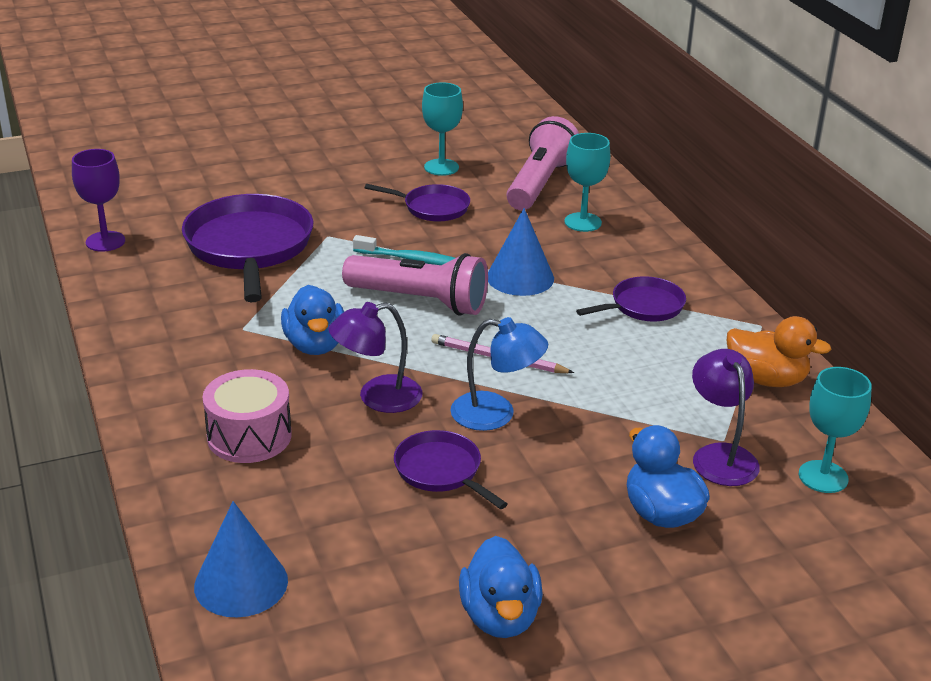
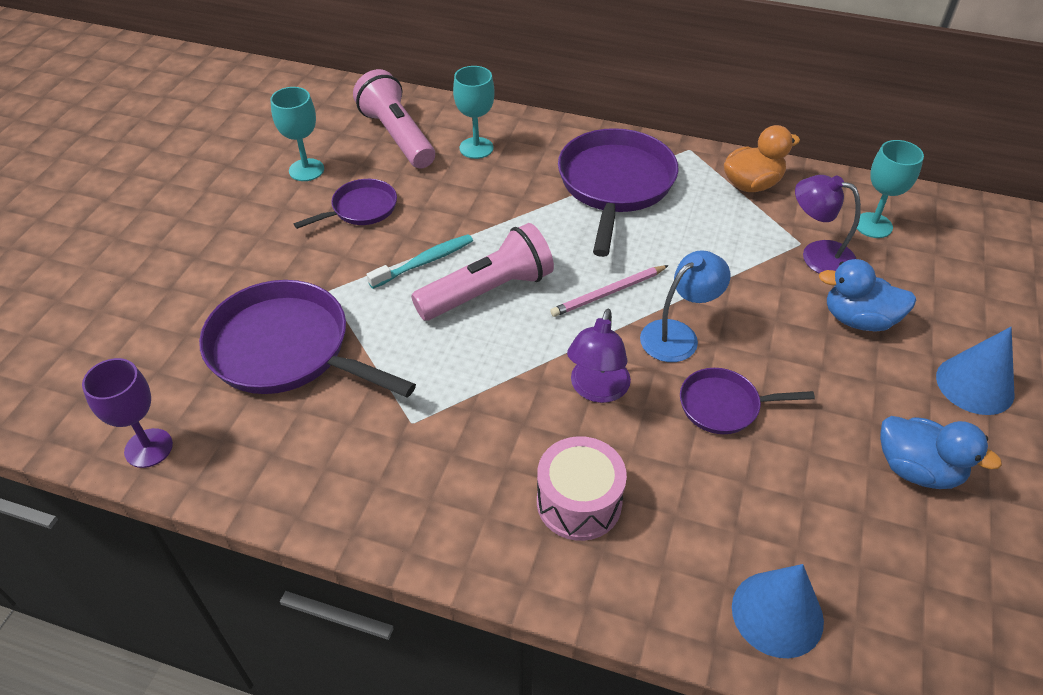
camera: 50 degrees left, 15 degrees up
blue duck [281,285,344,355] -> none
blue cone [488,208,554,296] -> blue cone moved to [936,327,1015,415]
purple pan [576,276,686,321] -> purple pan [558,128,678,257], size x1.89

